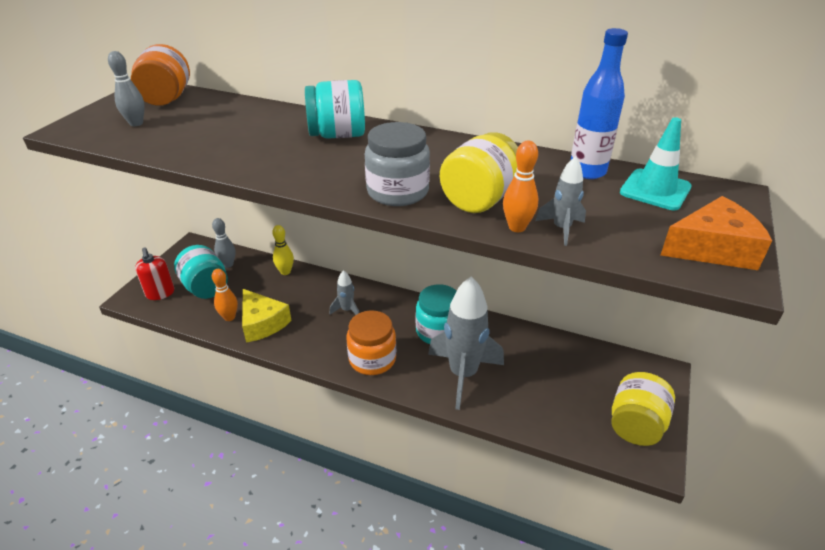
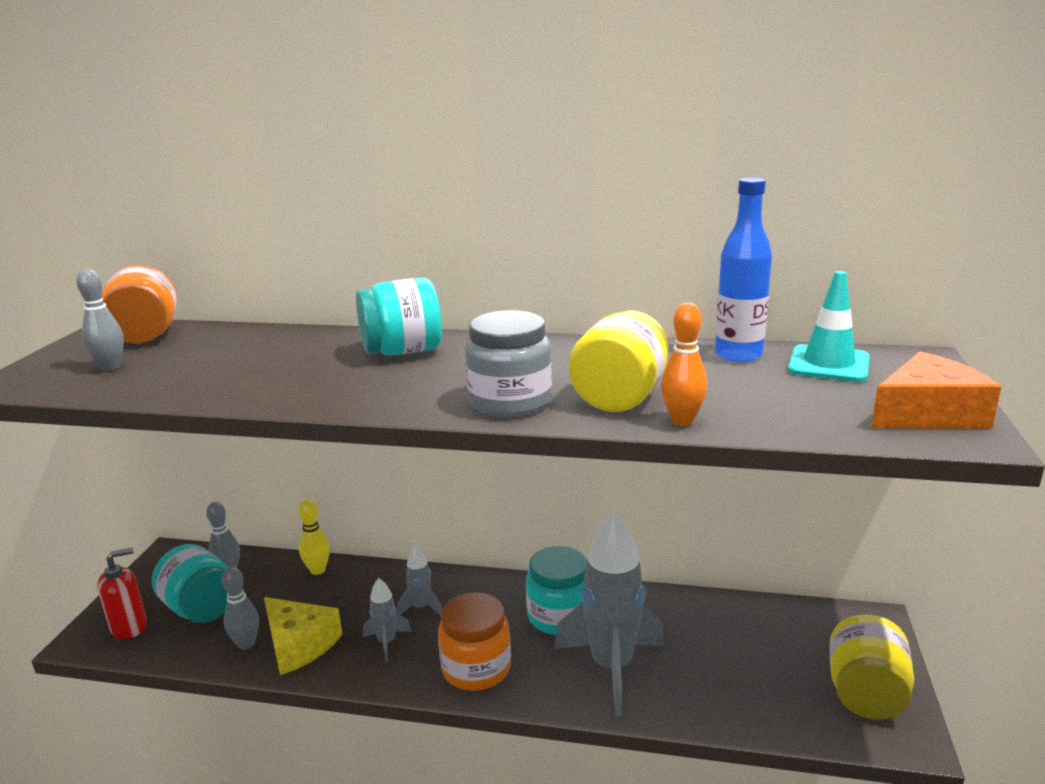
camera: 10 degrees left, 15 degrees down
red soap dispenser [135,247,174,300] -> red soap dispenser turned 90 degrees counterclockwise [97,548,147,639]
orange bowling pin [212,269,238,321] -> grey bowling pin [222,567,259,650]
grey rocket [535,156,586,246] -> grey rocket moved to [363,578,412,662]

